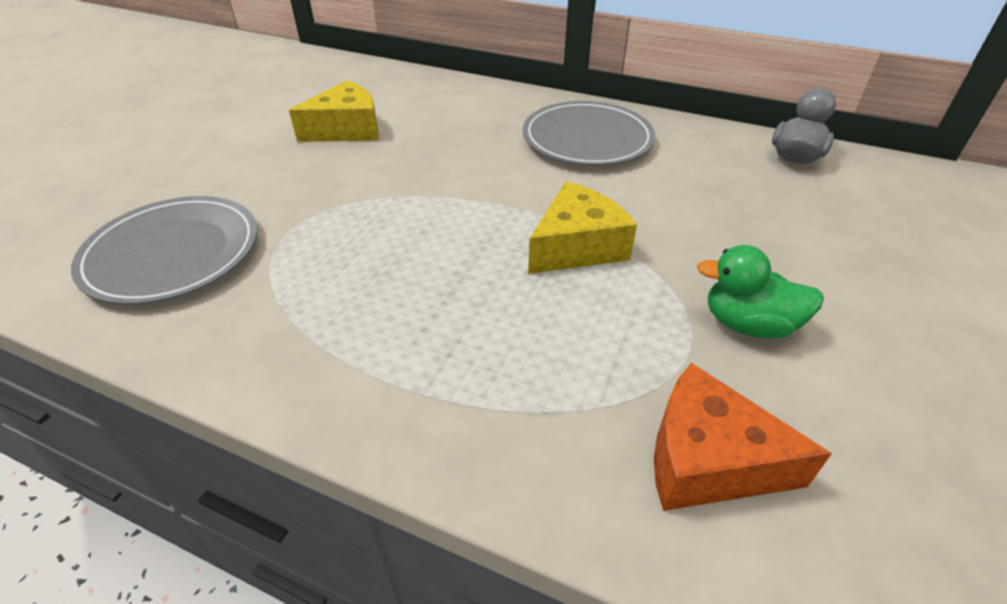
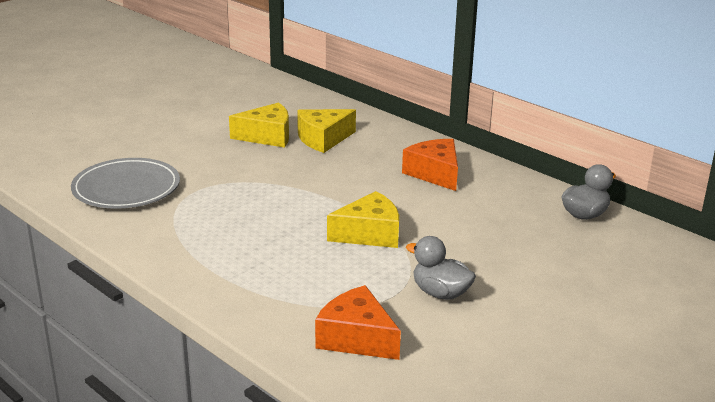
camera: 20 degrees right, 15 degrees down
grey plate [523,101,655,166] -> orange cheese [402,139,458,191]
green duck [697,245,824,339] -> grey duck [406,236,476,300]
none -> yellow cheese [297,109,356,153]

